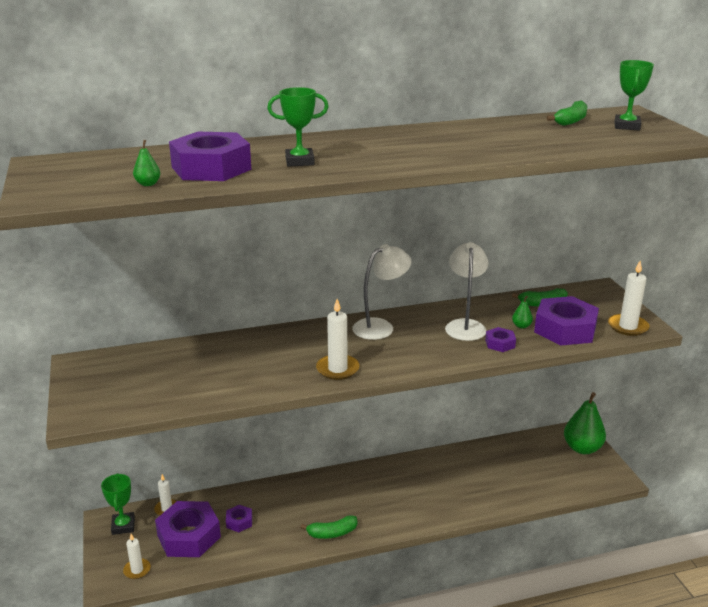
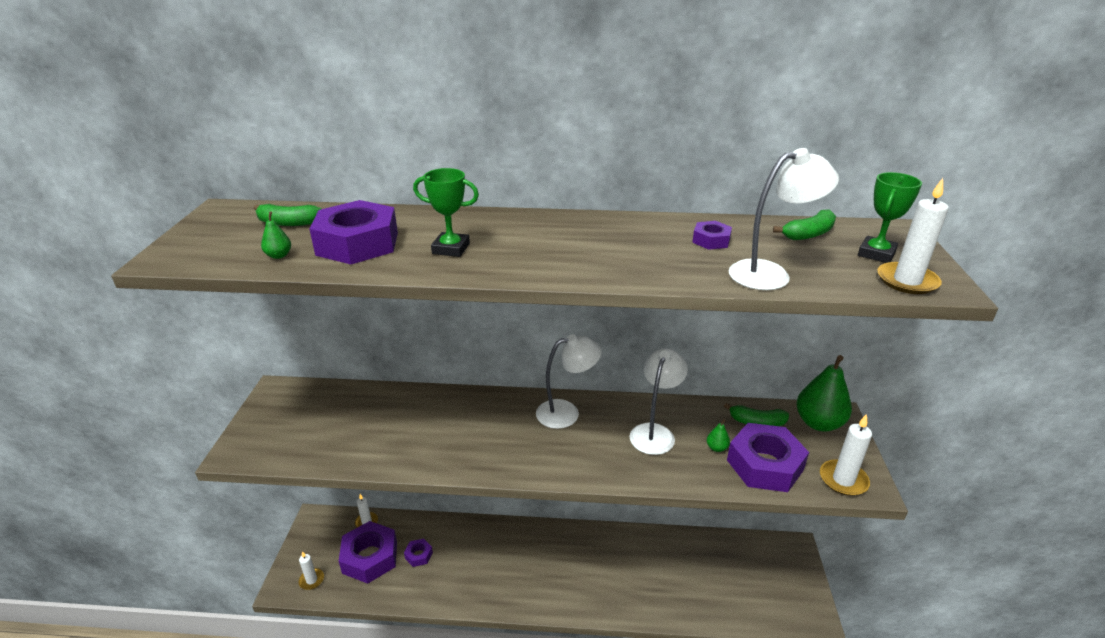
camera: 20 degrees right, 5 degrees up
green trophy [101,473,135,535] -> none
green banana [300,515,357,539] -> green banana moved to [254,204,321,226]
white candle [316,299,360,380] -> white candle moved to [877,178,949,294]
purple nut [485,327,516,352] -> purple nut moved to [692,221,732,250]
green pear [564,392,606,454] -> green pear moved to [796,355,852,432]
none -> white lamp [729,148,839,290]

